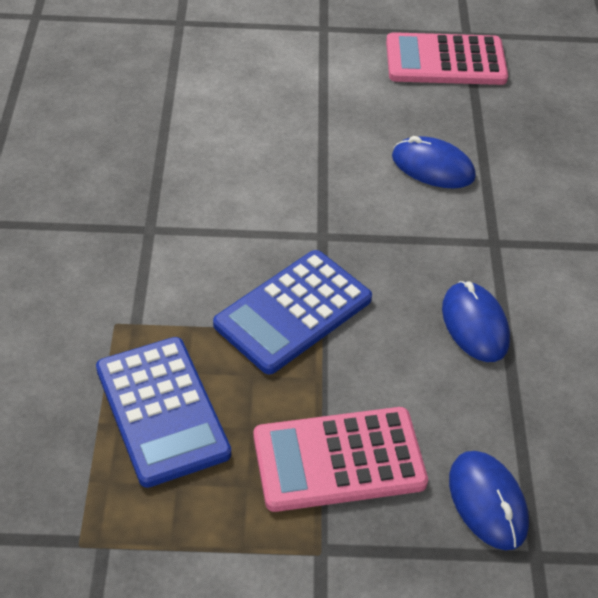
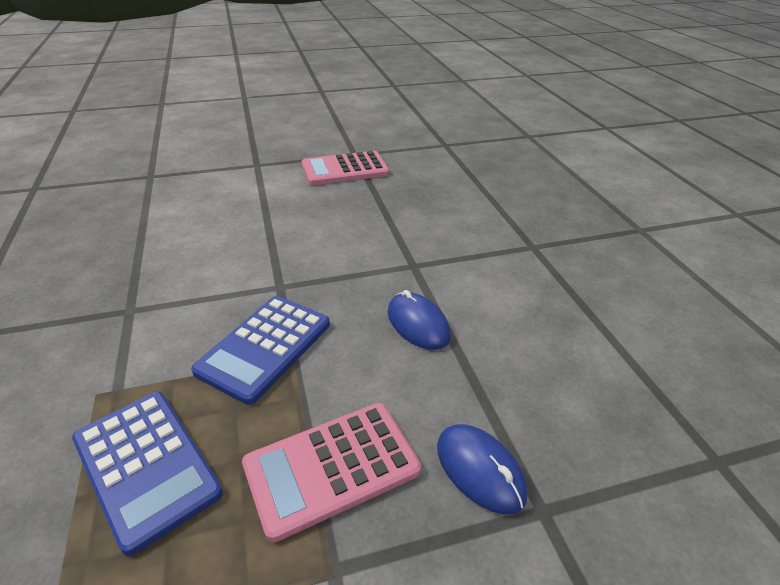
camera: 15 degrees left, 10 degrees down
blue mouse [392,136,476,189] -> none

